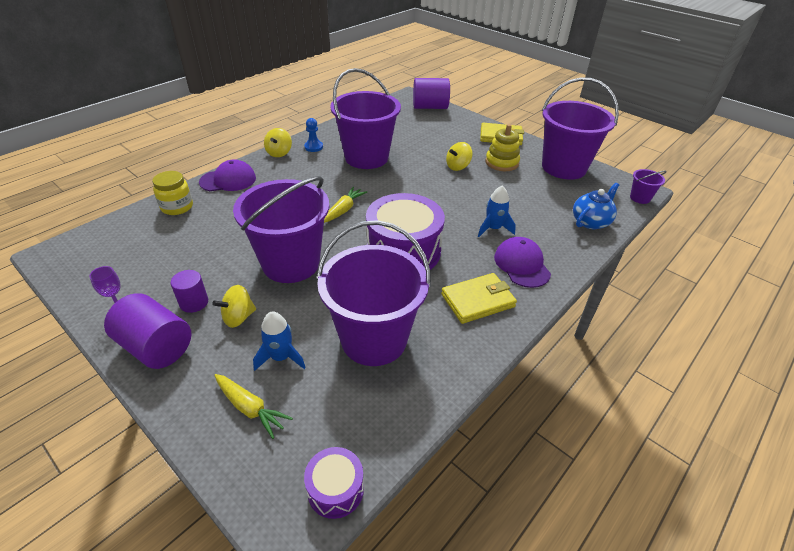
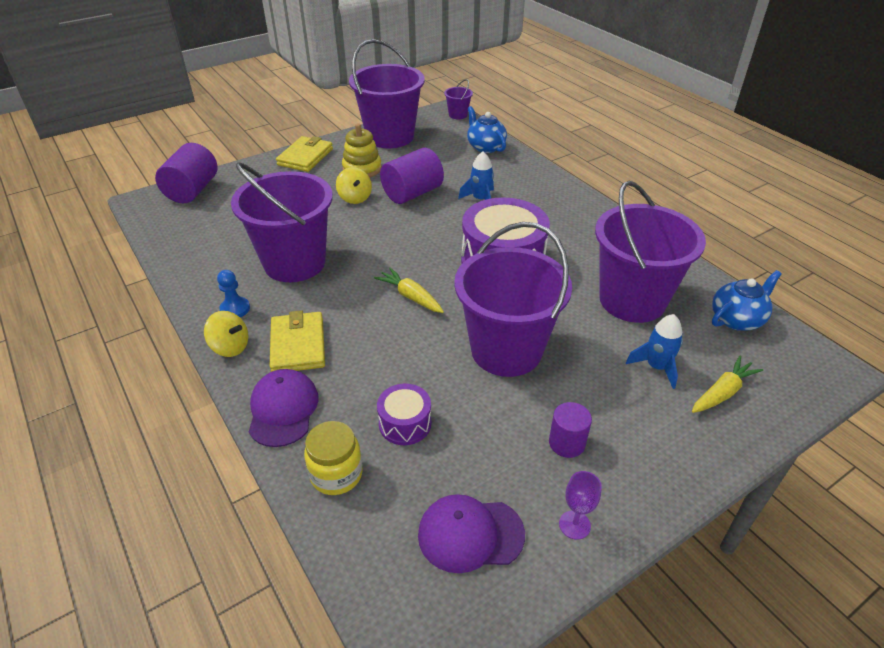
camera: 75 degrees left, 0 degrees up
purple cylinder [104,293,192,369] -> purple cylinder moved to [380,148,444,204]
yellow spinning top [212,285,256,328] -> none
purple drum [304,447,364,519] -> purple drum moved to [377,384,431,445]
yellow wallet [441,273,517,324] -> yellow wallet moved to [270,310,325,372]
purple cap [494,237,551,288] -> purple cap moved to [418,494,525,573]
none -> blue teapot [712,270,782,331]

